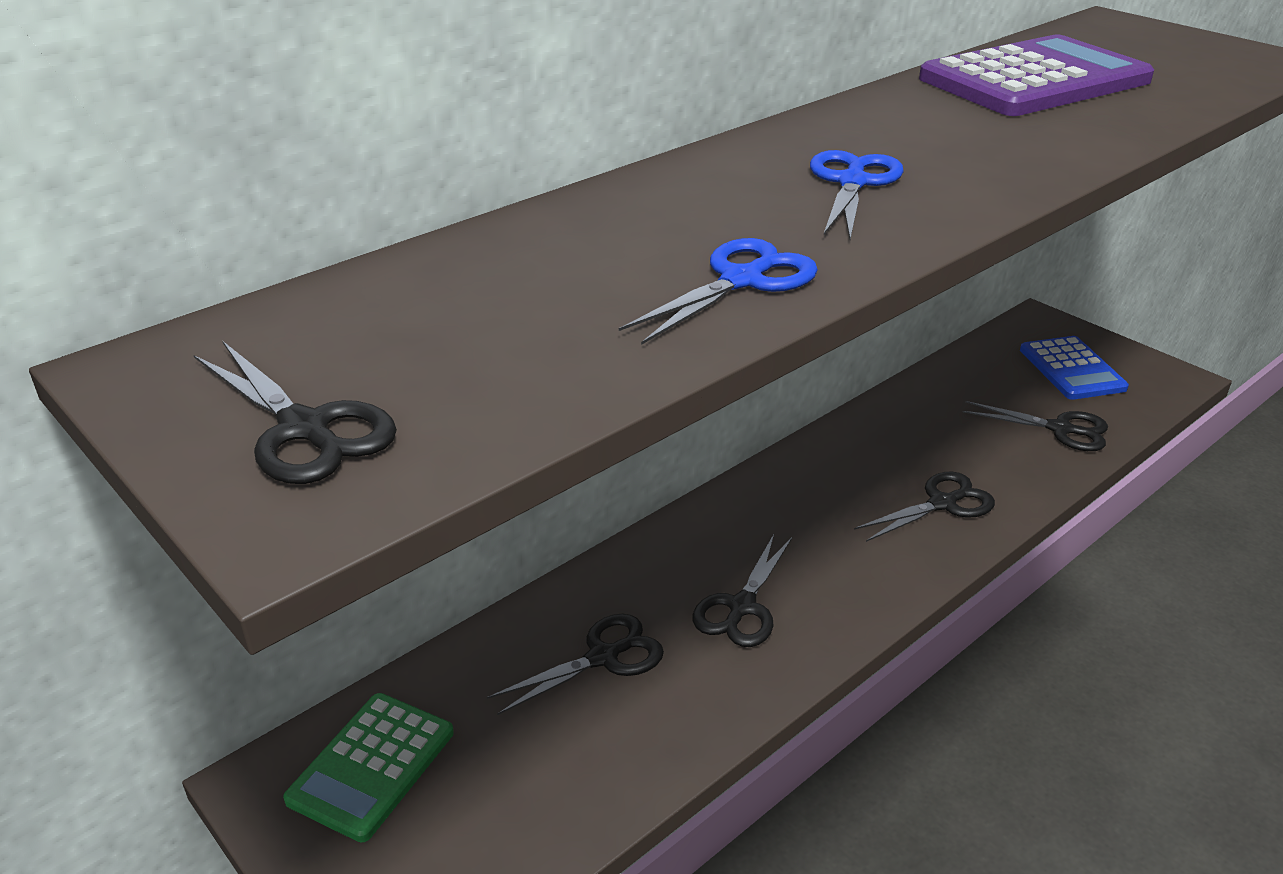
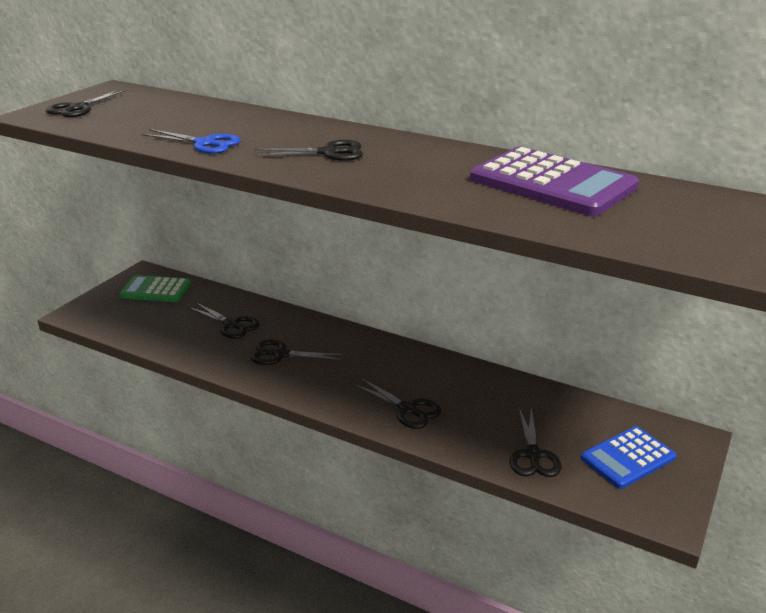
camera: 70 degrees right, 5 degrees down
blue scissors [810,150,904,239] -> black scissors [253,140,363,161]

